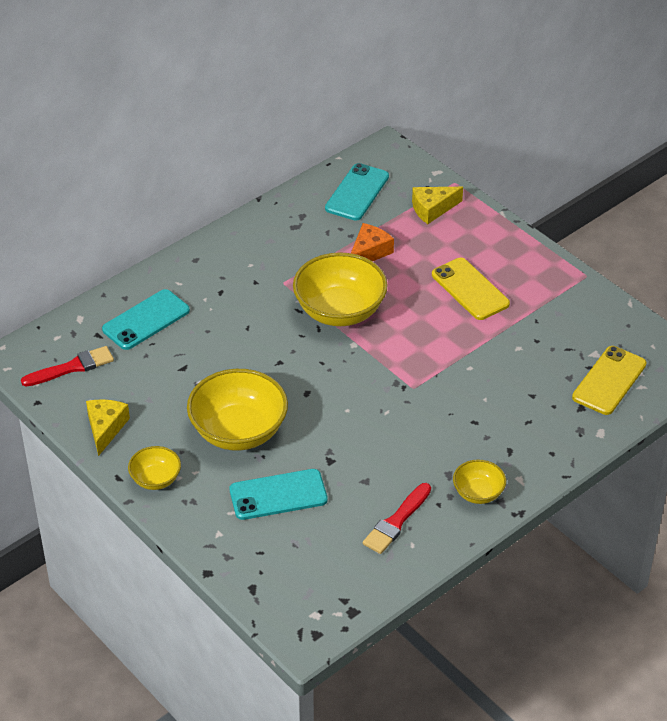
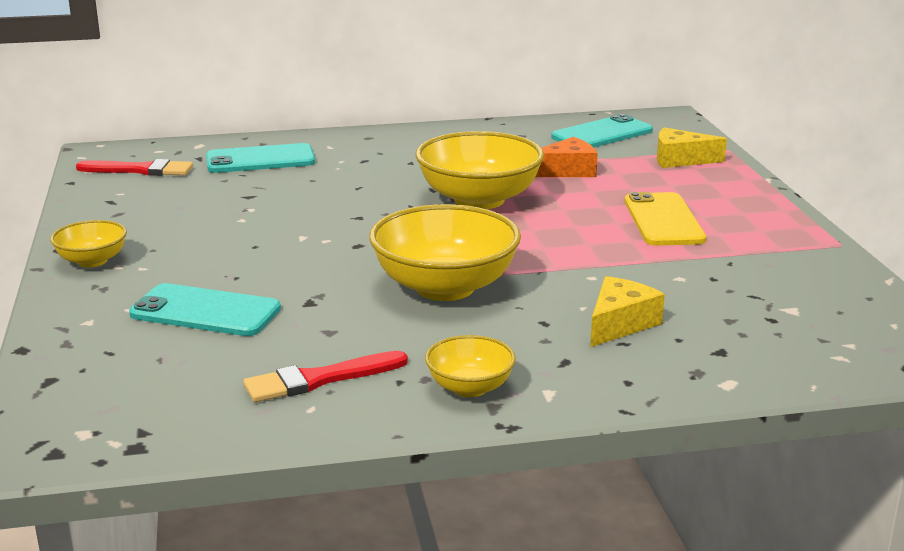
camera: 30 degrees right, 20 degrees down
yellow cheese [86,399,130,456] -> yellow cheese moved to [590,276,665,347]
yellow bowl [187,369,288,451] -> yellow bowl moved to [369,204,521,301]
yellow phone [572,346,647,415] -> none

